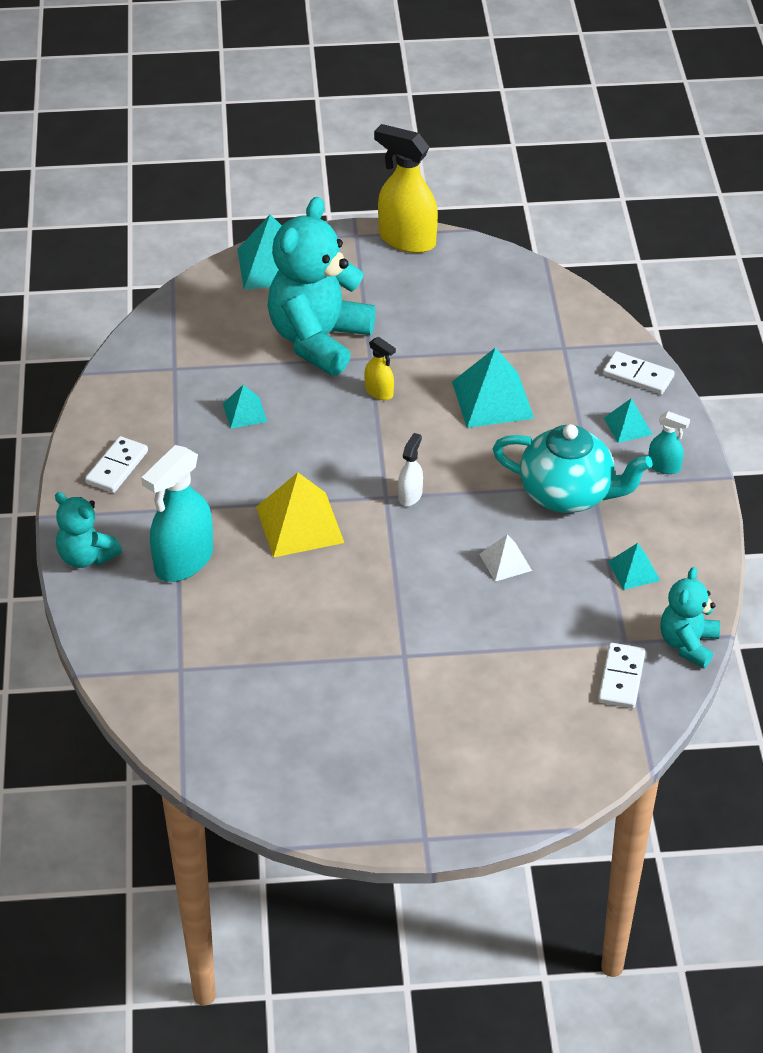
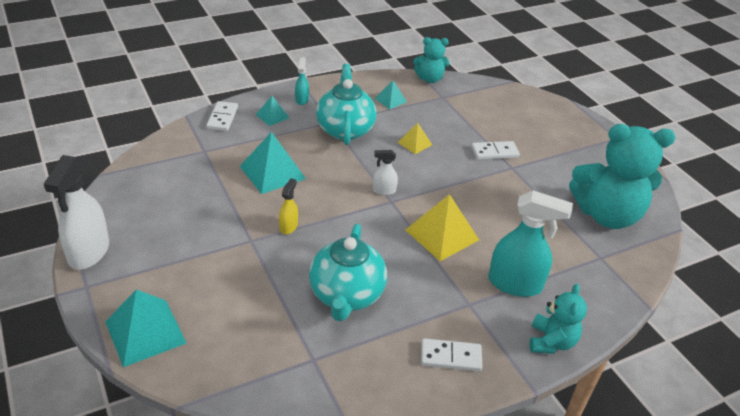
camera: 115 degrees left, 5 degrees down
turquoise pyramid [223,385,267,429] -> turquoise teapot [309,224,387,321]
turquoise teddy bear [268,197,376,376] -> turquoise teddy bear moved to [569,124,676,229]
yellow spray bottle [374,124,438,253] -> white spray bottle [44,155,109,270]
white pyramid [479,534,532,582] -> yellow pyramid [398,123,432,154]
white domino [598,643,646,708] -> white domino moved to [471,141,520,160]

